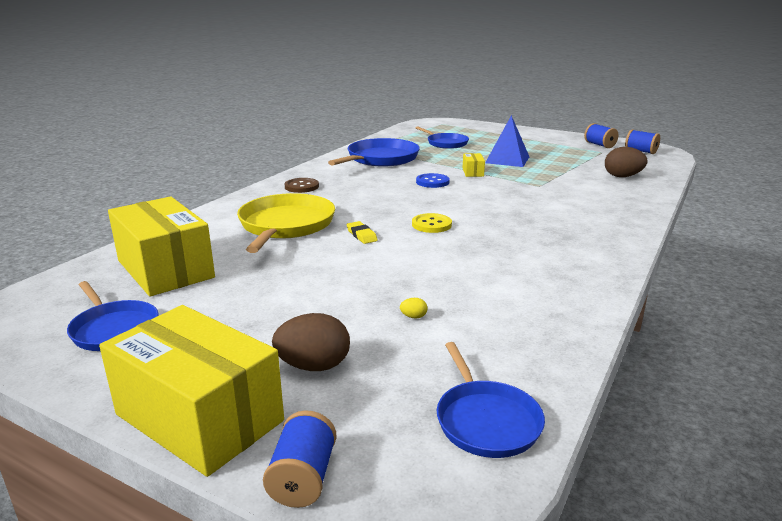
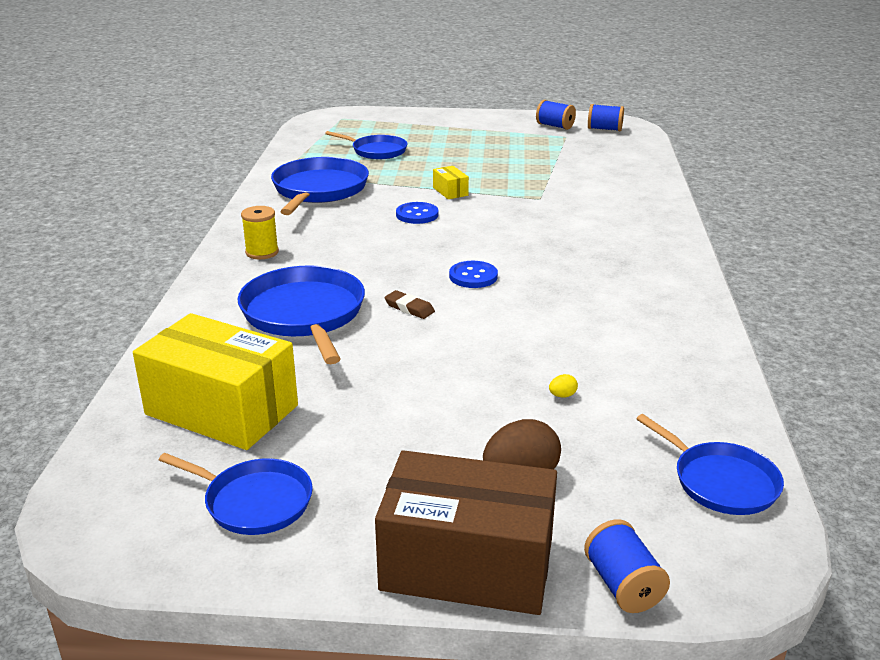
camera: 25 degrees left, 5 degrees up
yellow box [99,305,284,477] -> brown box [375,450,557,615]
yellow pan [237,193,335,253] -> blue pan [238,265,365,364]
brown button [285,178,319,193] -> yellow spool [241,206,279,259]
yellow eraser [347,221,378,244] -> brown eraser [384,290,435,319]
yellow button [412,213,452,233] -> blue button [449,261,498,288]
blue pyramid [485,115,529,167] -> none
brown egg [605,147,647,177] -> none

